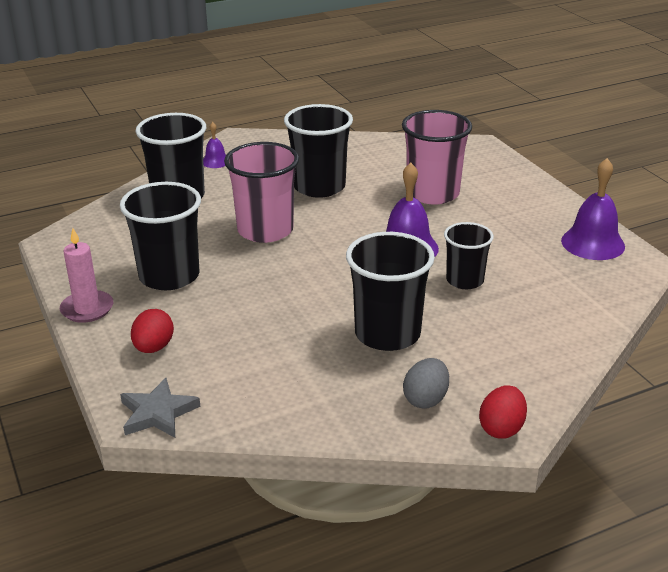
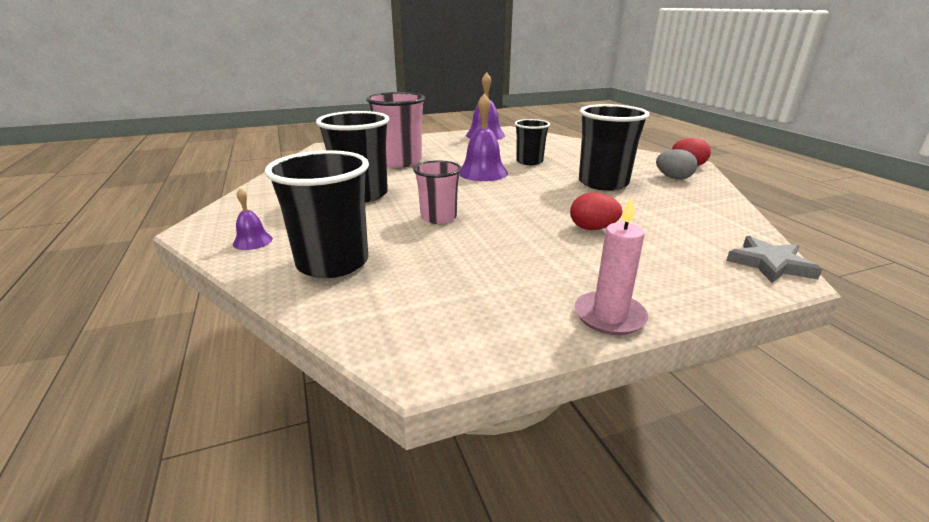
camera: 85 degrees left, 5 degrees down
black cup [120,182,201,290] -> none
red egg [131,309,174,353] -> red egg moved to [570,193,623,230]
pink cup [224,142,299,243] -> pink cup [413,160,462,224], size x0.62

